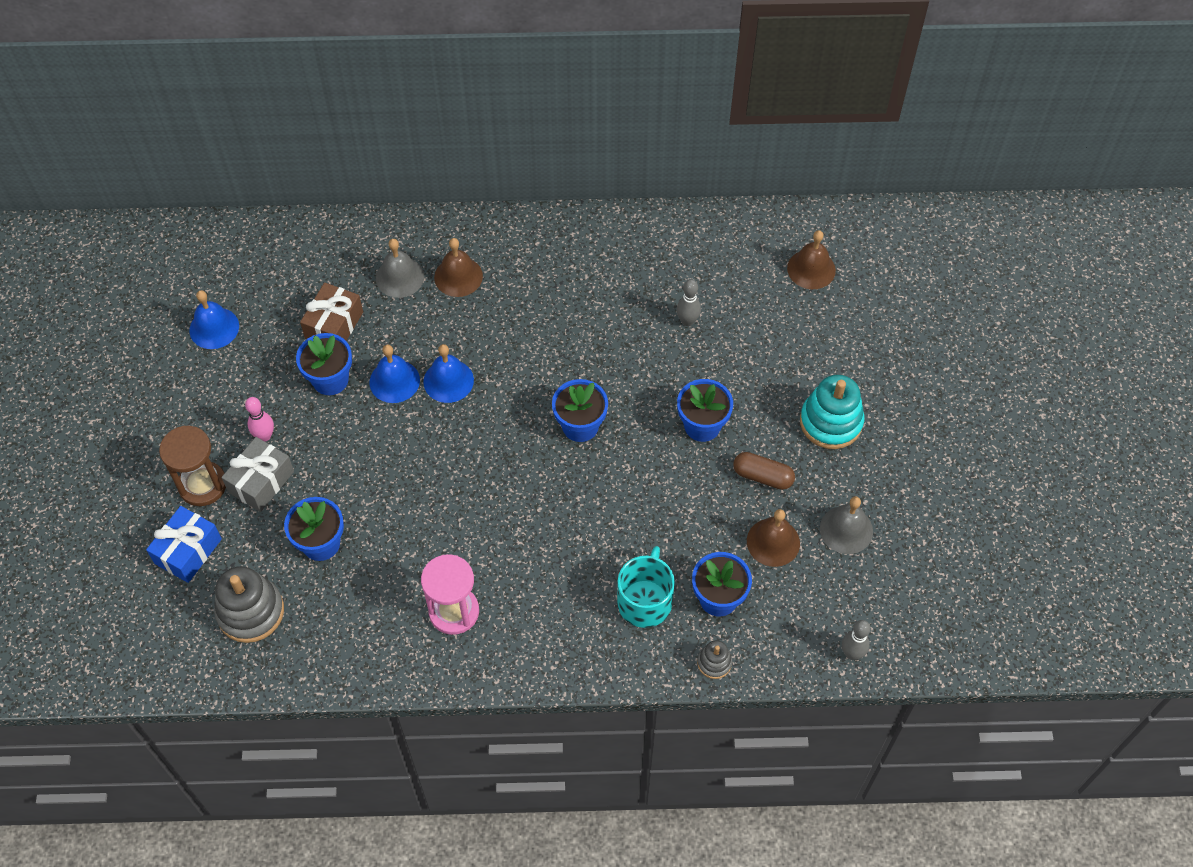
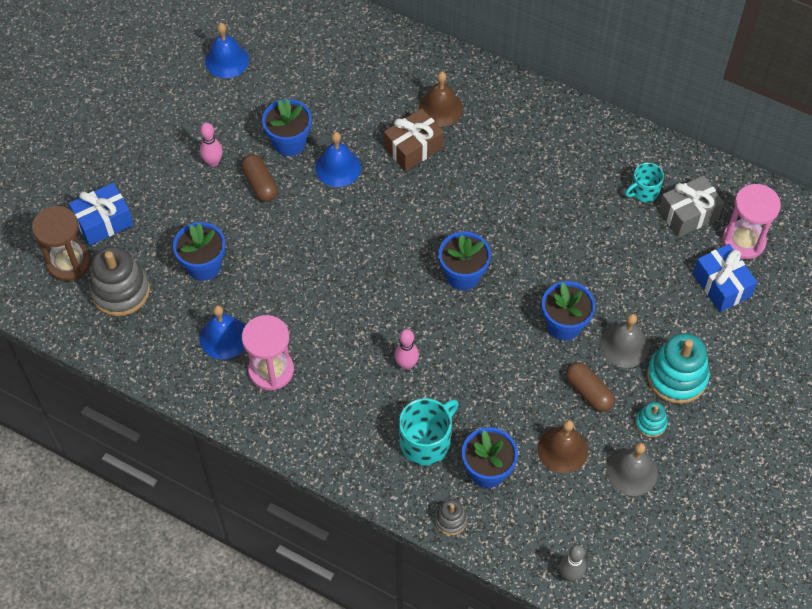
camera: 30 degrees right, 0 degrees up
brown hourglass [159,426,226,506] -> brown hourglass moved to [32,206,91,281]
grey gift [222,437,294,512] -> grey gift moved to [659,175,724,237]
brown gift [300,283,363,341] -> brown gift moved to [384,108,444,171]
grey bell [376,239,424,298] -> grey bell moved to [600,314,649,368]
blue bell [423,344,474,403] -> blue bell moved to [200,305,245,360]
grey bowling pin [677,279,701,326] -> none
brown bell [787,230,836,289] -> pink hourglass [722,184,781,259]
none -> brown capsule [241,154,278,202]
none -> pink bowling pin [395,329,419,370]
none -> turquoise mug [625,163,664,202]
none -> turquoise stacking toy [635,402,668,438]
none -> blue gift [693,244,757,312]

